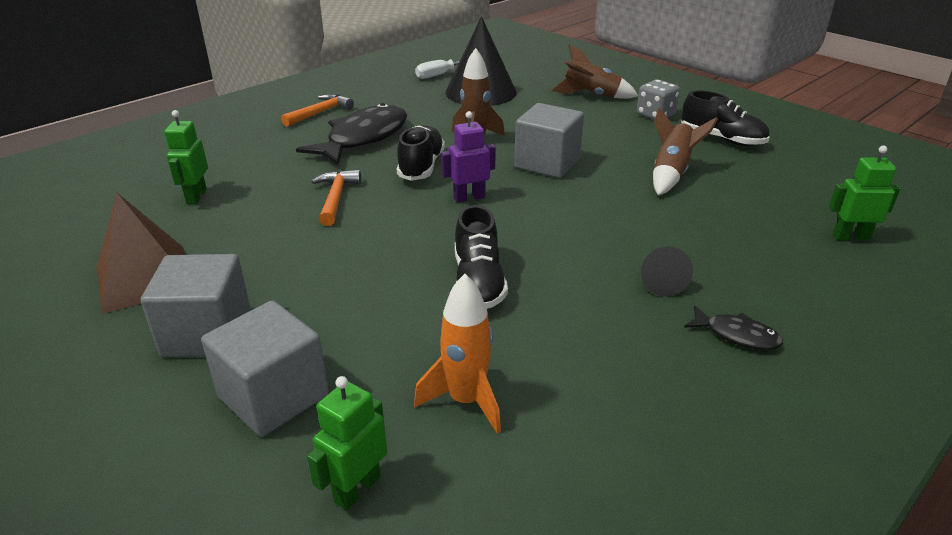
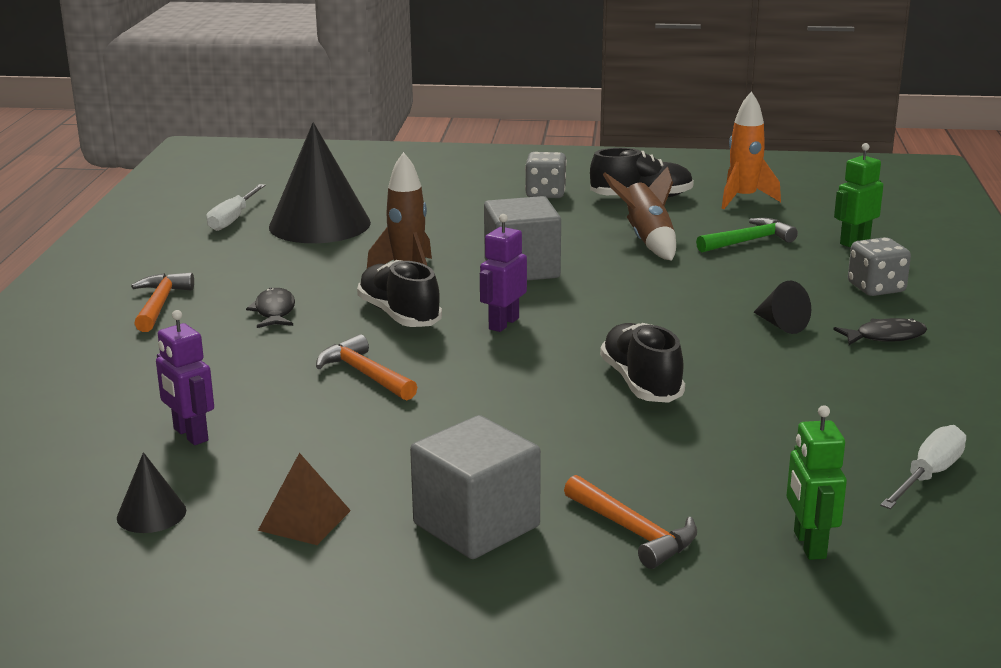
camera: 40 degrees left, 10 degrees down
brown pyramid [96,193,185,314] -> brown pyramid [258,453,351,545], size x0.57
green robot [164,110,208,204] -> purple robot [156,310,214,445]
grey cube [201,301,329,437] -> orange hammer [564,475,697,569]
black fish [296,103,407,165] -> black fish [246,287,295,328], size x0.47
orange rocket [414,274,501,434] -> orange rocket moved to [721,91,781,209]
black shoe [455,205,508,309] -> black shoe turned 150 degrees counterclockwise [600,323,685,403]
brown rocket [551,44,638,99] -> none
none -> black cone [117,452,186,533]
none -> green hammer [696,218,798,253]
none -> grey dice [848,237,911,296]
none -> white screwdriver [880,425,966,509]

